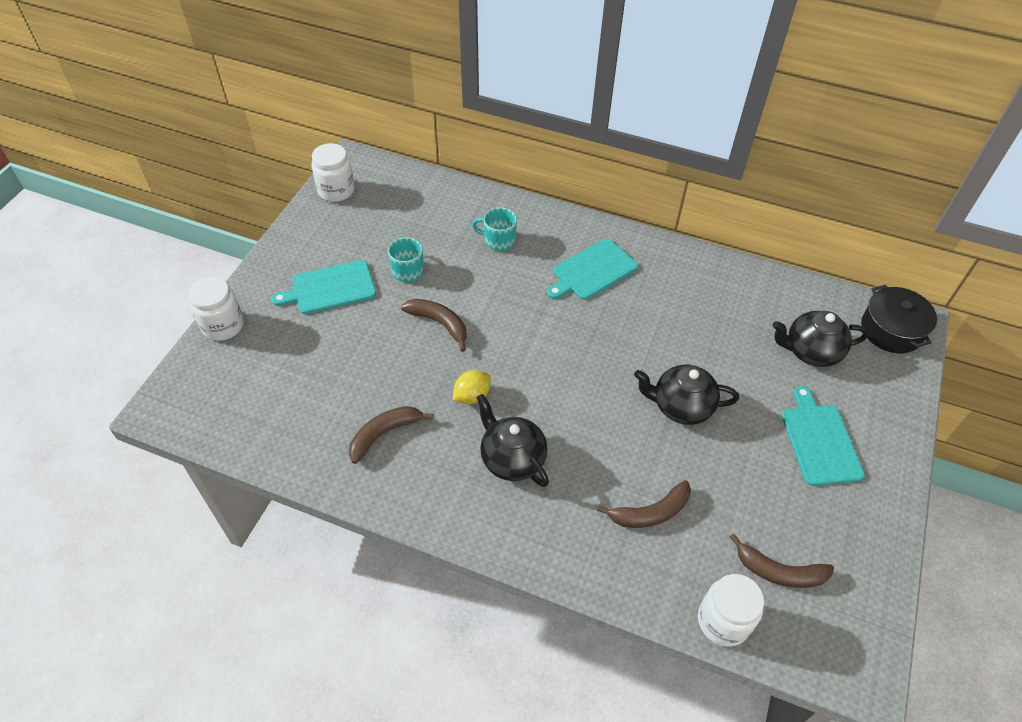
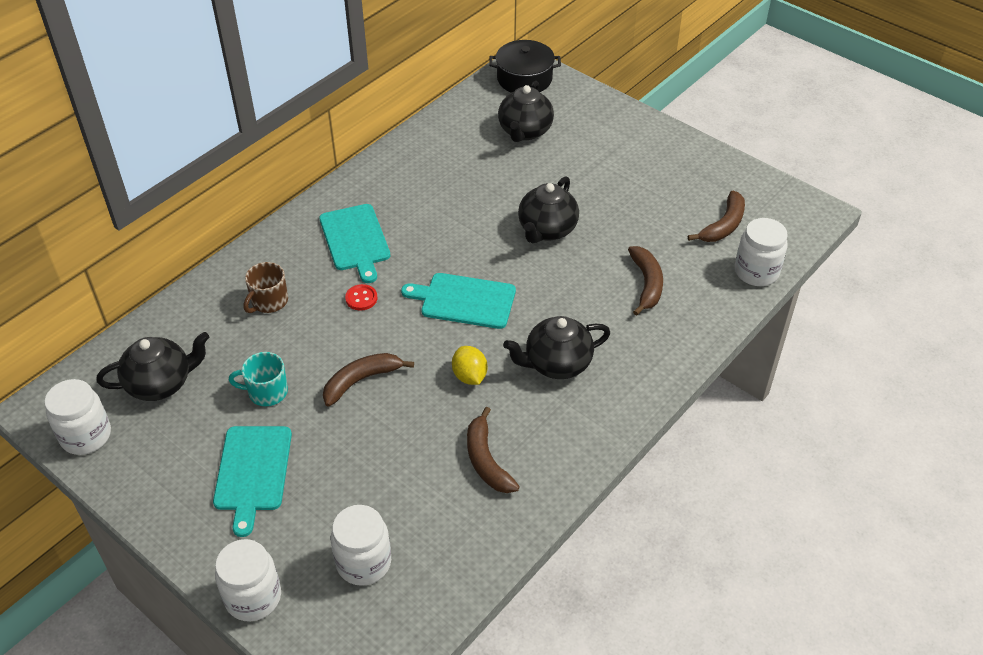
camera: 70 degrees left, 5 degrees down
turquoise mug [472,207,517,251] -> brown mug [243,262,288,313]
turquoise cutting board [782,386,865,486] -> turquoise cutting board moved to [401,273,516,329]
none -> black teapot [97,332,209,401]
none -> white jar [331,505,391,586]
none -> red button [345,284,378,311]

